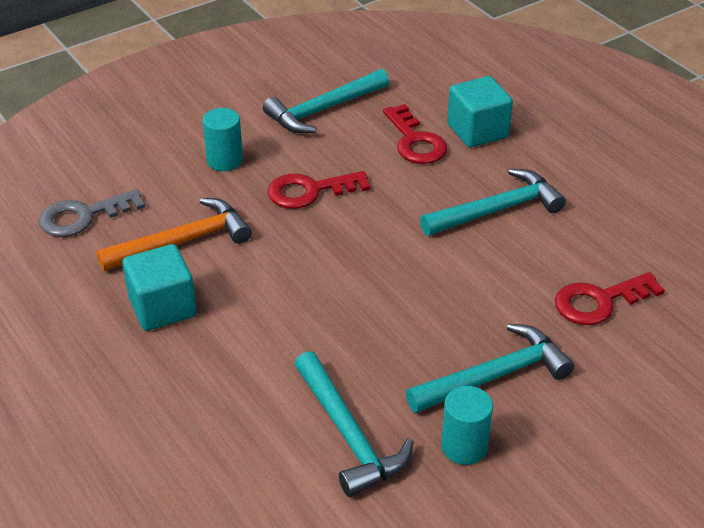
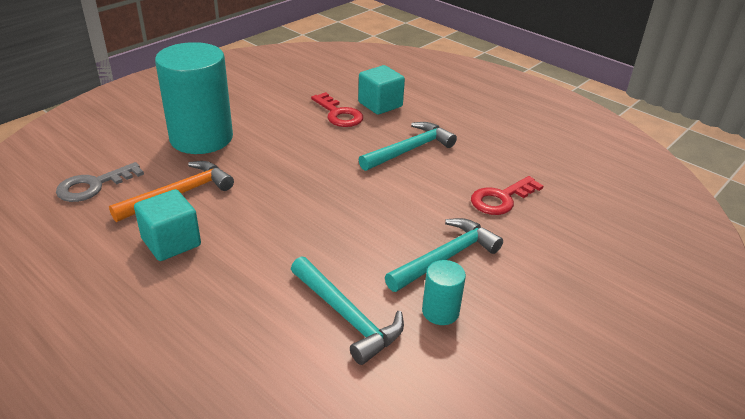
camera: 15 degrees left, 5 degrees down
turquoise cylinder [203,108,243,171] -> turquoise cylinder [155,42,233,154], size x2.27
turquoise hammer [263,69,389,133] -> none
red key [267,171,370,209] -> none

